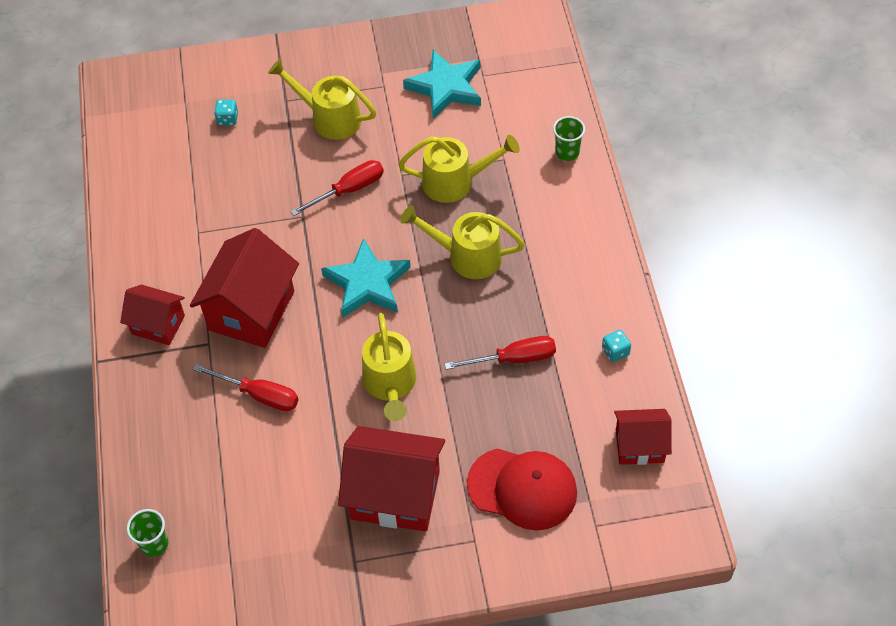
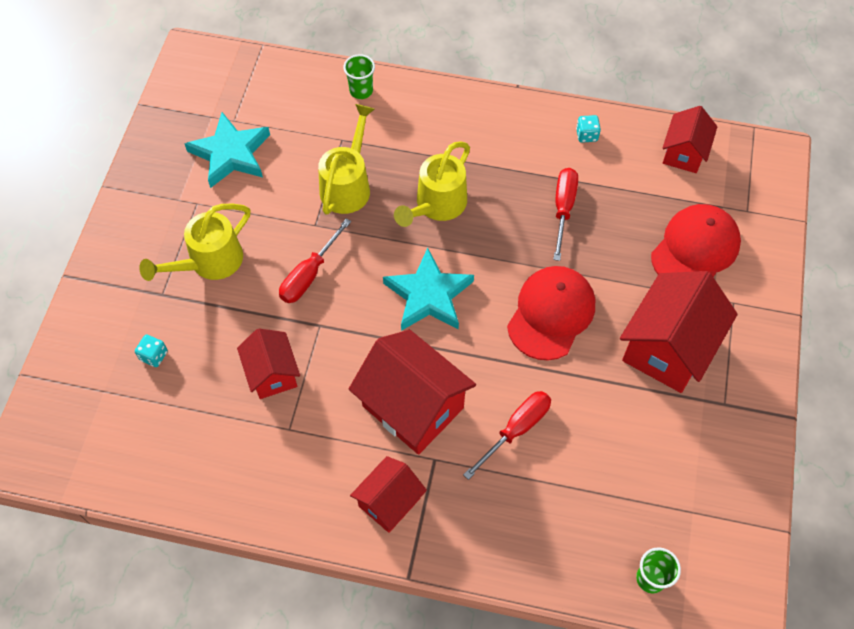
camera: 70 degrees left, 5 degrees up
red screwdriver [290,160,384,216] -> red screwdriver turned 135 degrees counterclockwise [279,218,351,303]
yellow watering can [362,313,416,421] -> red cap [507,266,595,361]
none -> red house [237,328,300,399]

